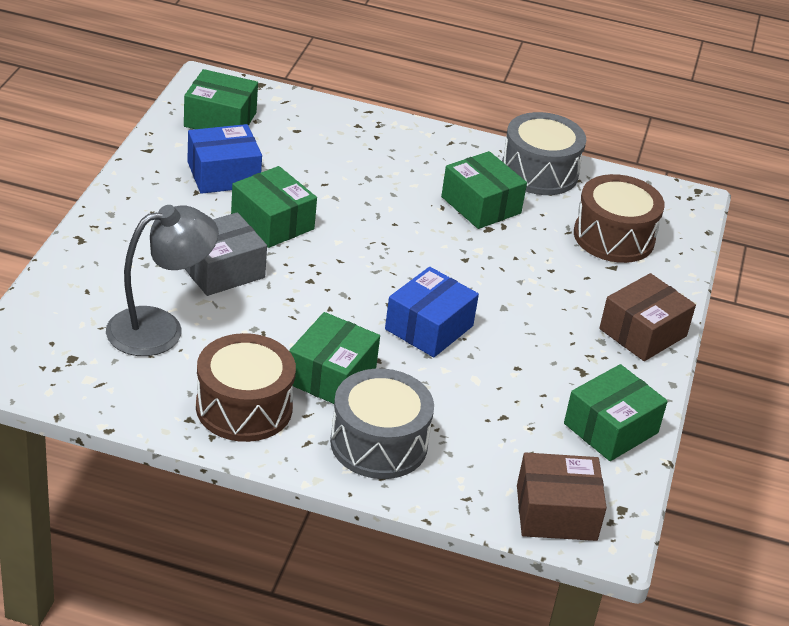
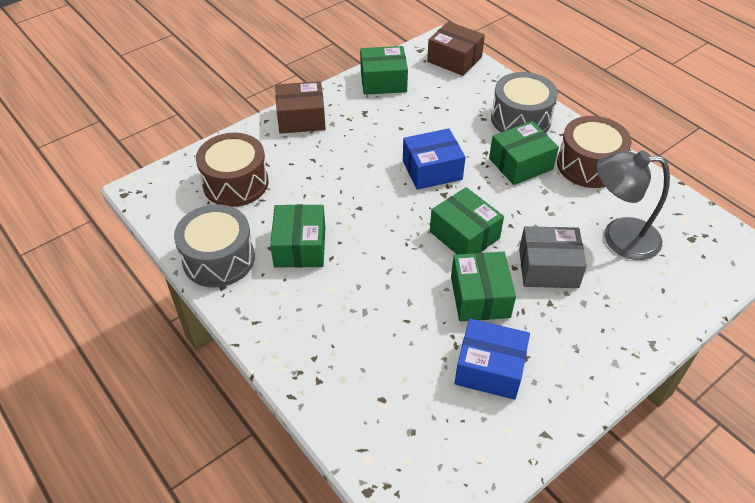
camera: 140 degrees left, 10 degrees up
green box [184,69,258,129] -> green box moved to [430,187,504,254]

